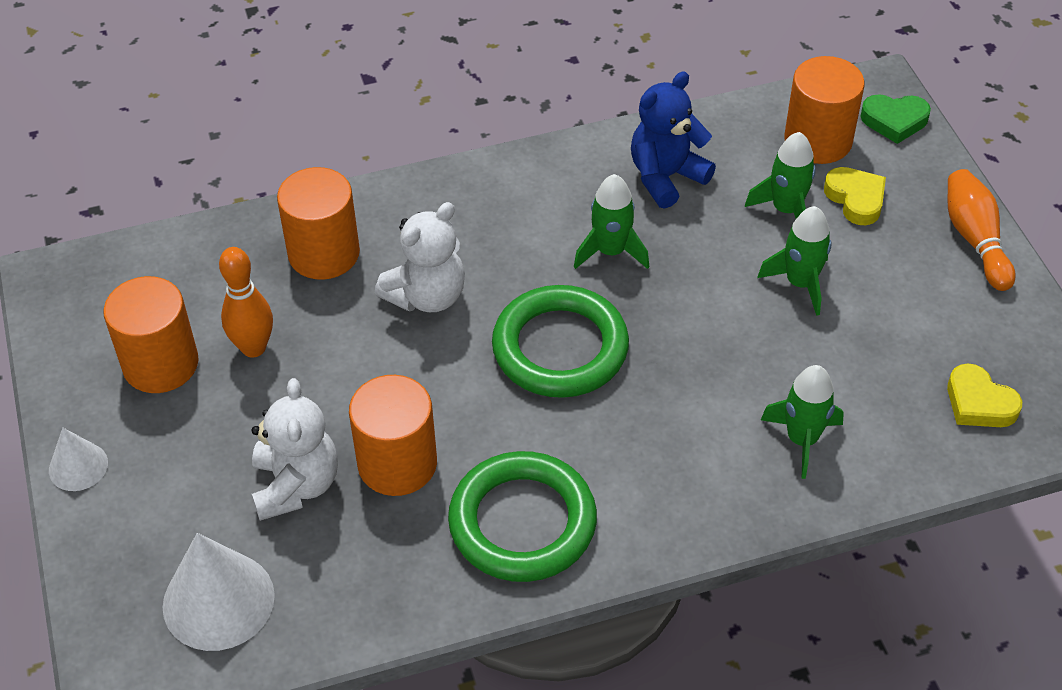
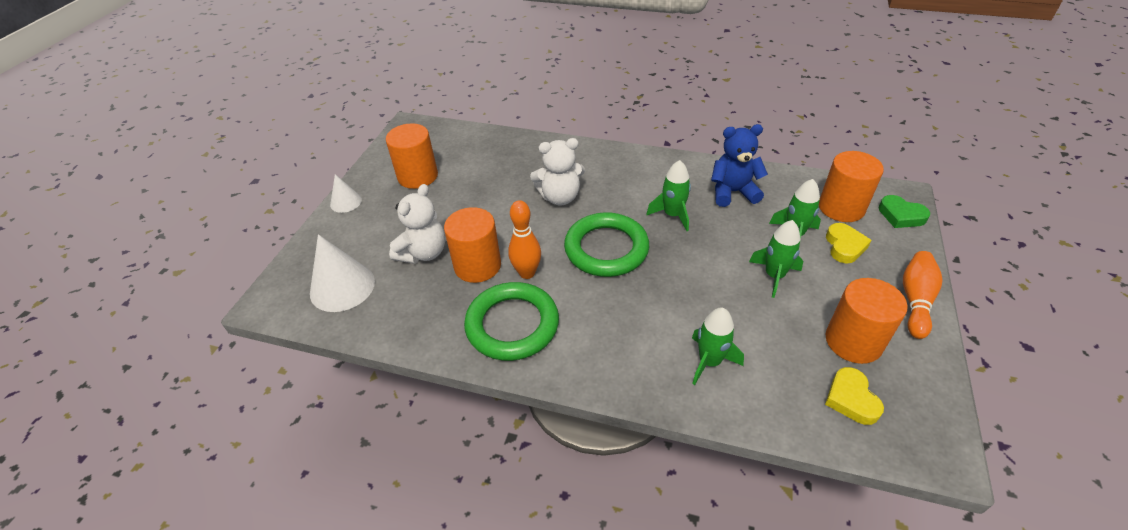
camera: 35 degrees right, 5 degrees down
orange bowling pin [219,247,273,357] -> orange bowling pin moved to [508,200,541,279]
orange cylinder [277,167,360,280] -> orange cylinder moved to [825,278,908,364]

